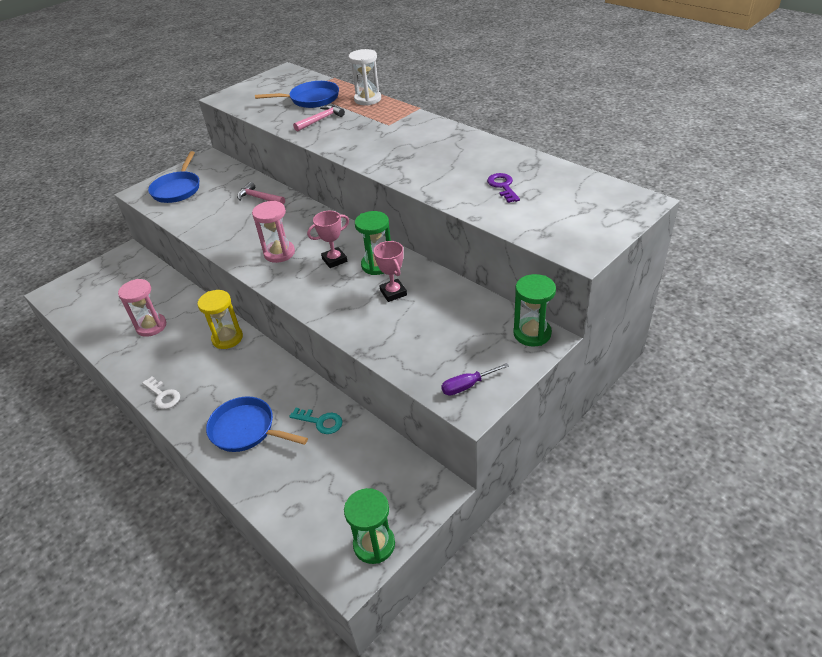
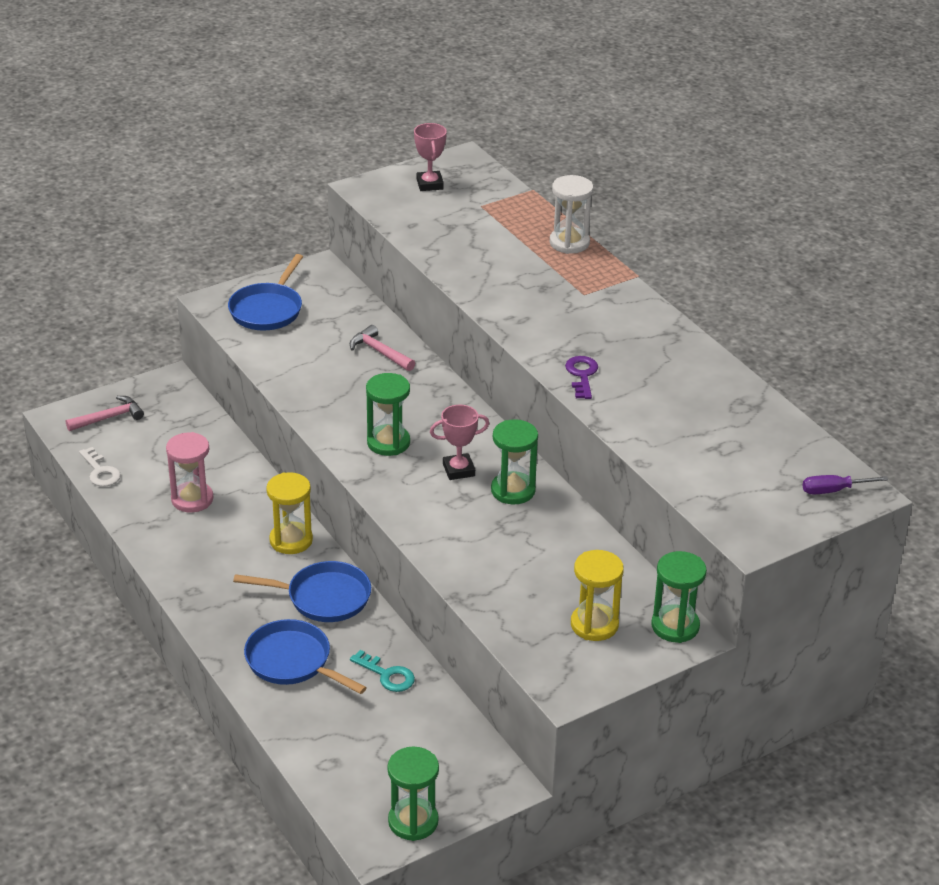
camera: 10 degrees right, 5 degrees down
white key [142,376,180,409] -> white key moved to [79,447,121,487]
pink hourglass [252,201,295,263] -> green hourglass [366,373,410,456]
blue pan [255,81,339,108] -> blue pan moved to [233,561,371,622]
pink hammer [293,105,345,132] -> pink hammer moved to [66,396,144,431]
pink trophy [374,241,407,302] -> pink trophy moved to [414,123,447,191]
purple screwdriver [441,363,509,396] -> purple screwdriver moved to [802,475,888,494]
purple key [487,173,520,203] -> purple key moved to [565,356,598,399]
none -> yellow hourglass [571,550,624,641]

